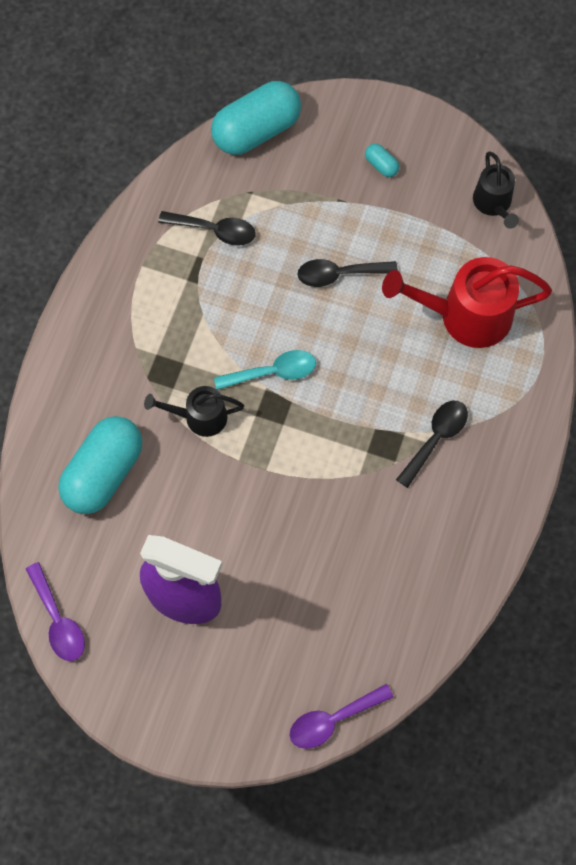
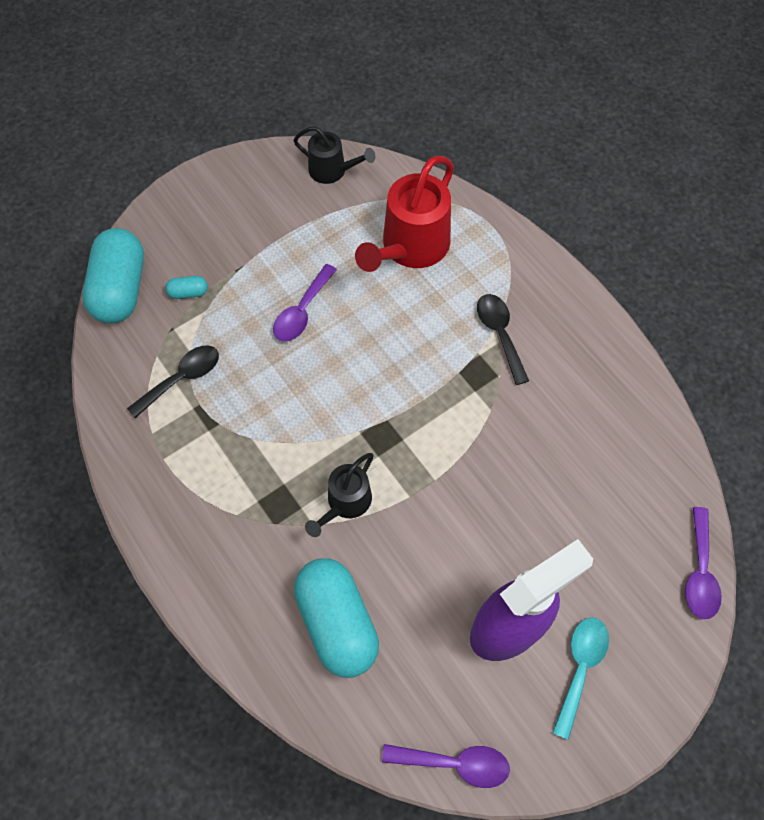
camera: 55 degrees left, 5 degrees down
turquoise spoon [214,350,316,390] -> turquoise spoon moved to [552,617,609,740]
black spoon [298,259,398,287] -> purple spoon [273,264,337,342]
turquoise capsule [365,144,399,177] -> turquoise capsule moved to [165,276,208,299]

